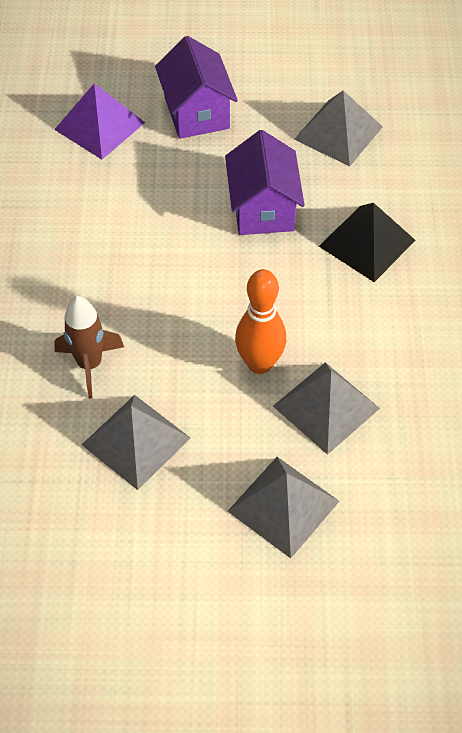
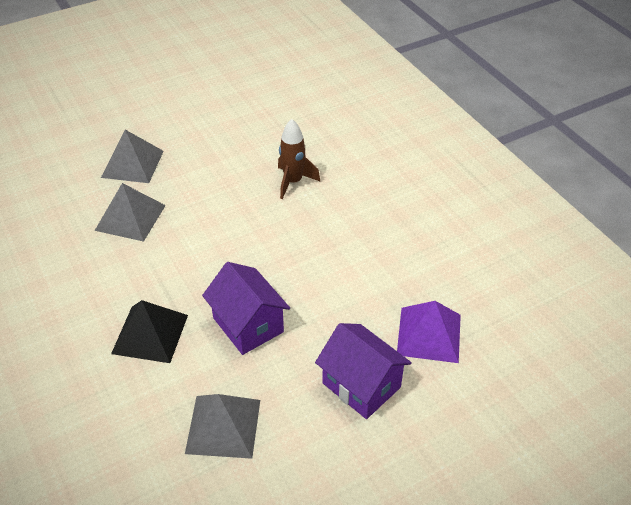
camera: 150 degrees right, 10 degrees down
grey pyramid [82,395,190,490] -> none
orange bowling pin [235,269,286,374] -> none

